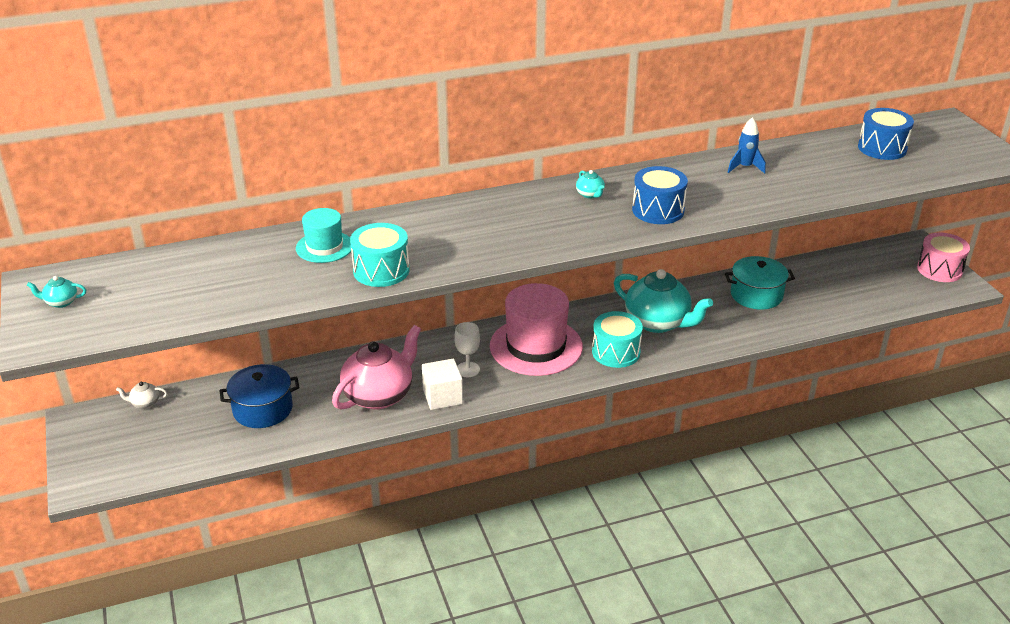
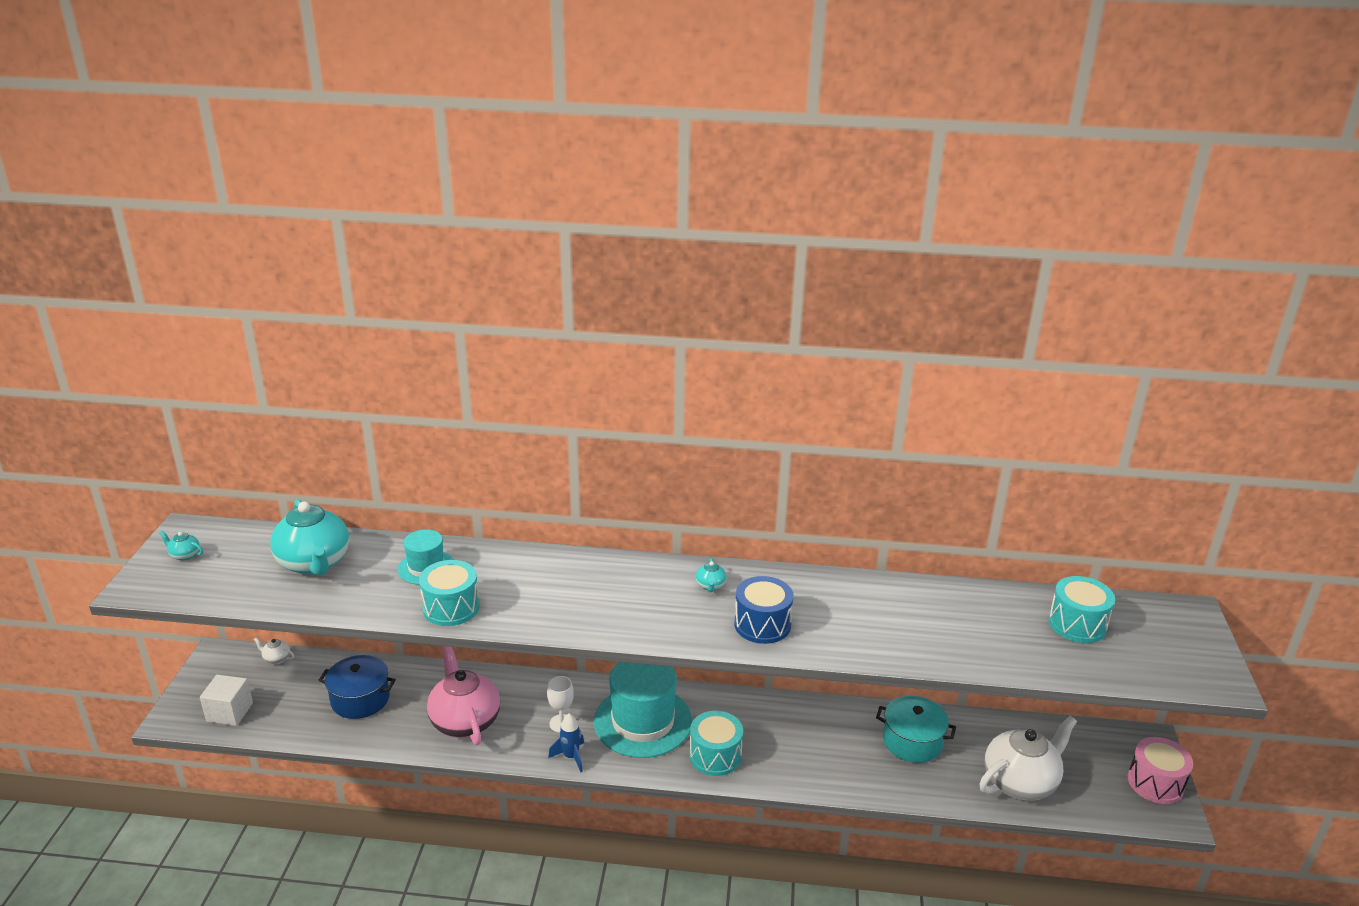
camera: 25 degrees right, 5 degrees down
pink teapot [332,325,421,410] -> pink teapot turned 90 degrees counterclockwise [427,646,500,745]
white cube [422,358,463,410] -> white cube moved to [200,674,253,726]
pink hat [490,283,583,376] -> turquoise hat [594,662,692,758]
turquoise teapot [614,269,713,333] -> turquoise teapot moved to [270,499,349,576]
blue rocket [728,117,766,174] -> blue rocket moved to [548,713,584,772]
blue drum [858,108,914,160] -> turquoise drum [1048,576,1115,643]
none -> white teapot [979,716,1077,800]

